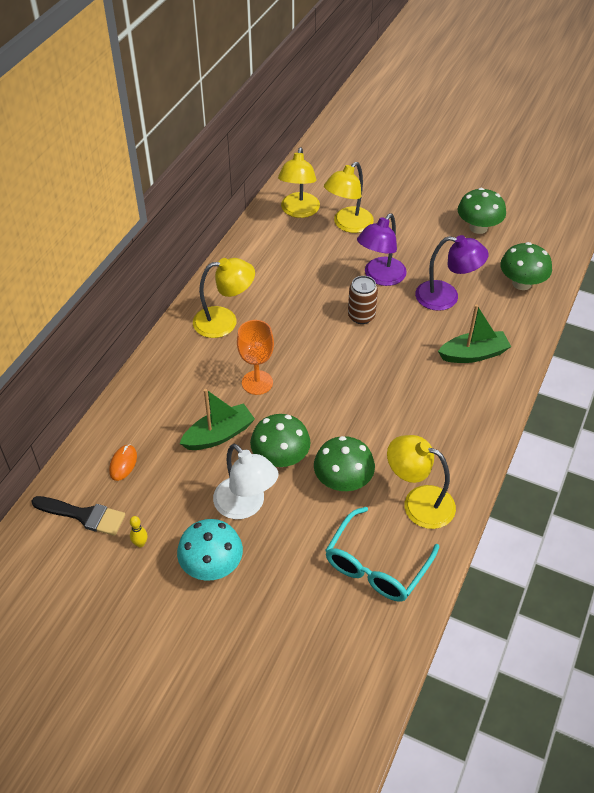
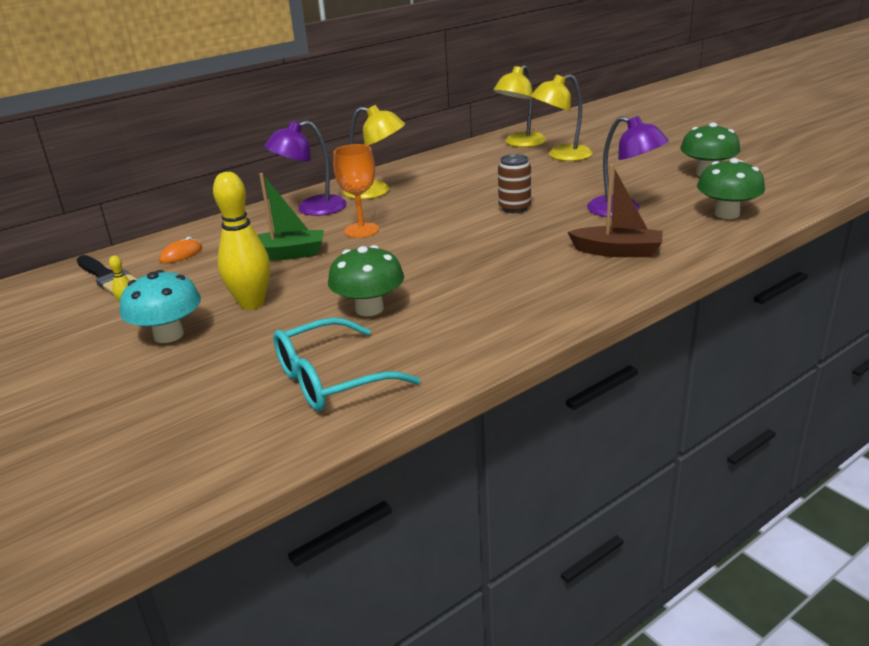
camera: 30 degrees right, 20 degrees down
white lamp [213,444,279,519] -> yellow bowling pin [213,172,270,310]
green mushroom [250,414,311,467] -> none
purple lamp [357,214,407,286] -> purple lamp moved to [264,121,347,216]
yellow lamp [387,435,456,529] -> none
green boat [438,304,511,363] -> brown boat [568,164,663,257]

